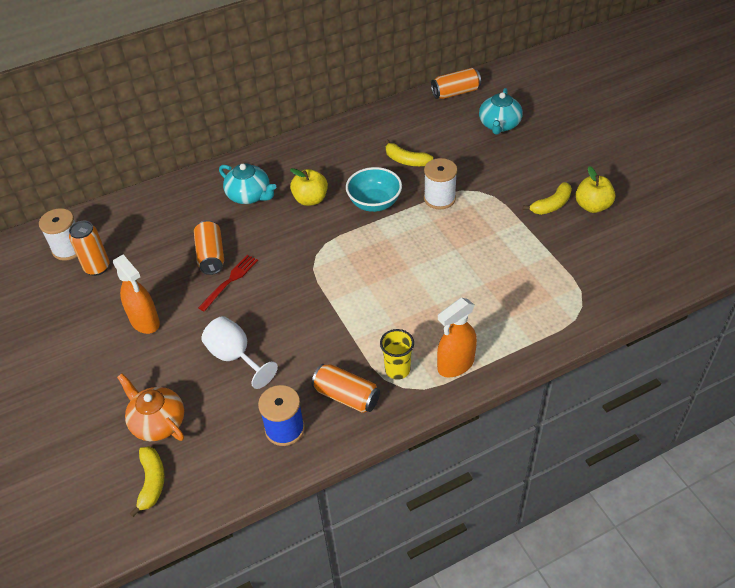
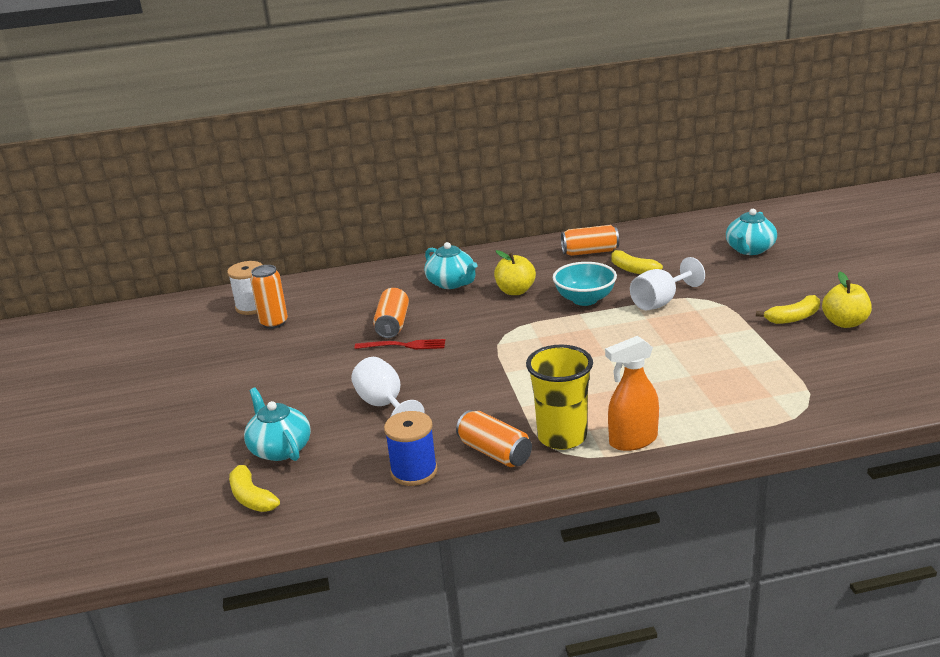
camera: 15 degrees right, 20 degrees down
orange spray bottle [113,255,160,334] -> none
orange teapot [117,373,184,441] -> turquoise teapot [244,388,311,461]
yellow banana [129,446,165,517] -> yellow banana turned 135 degrees clockwise [229,459,280,512]
red fork [198,255,258,312] -> red fork turned 45 degrees clockwise [354,339,446,349]
yellow cup [380,329,414,380] -> yellow cup [526,344,593,450], size x1.62
white spool [424,158,457,209] -> white goblet [630,257,705,311]
orange can [431,68,481,99] -> orange can moved to [561,225,619,256]

